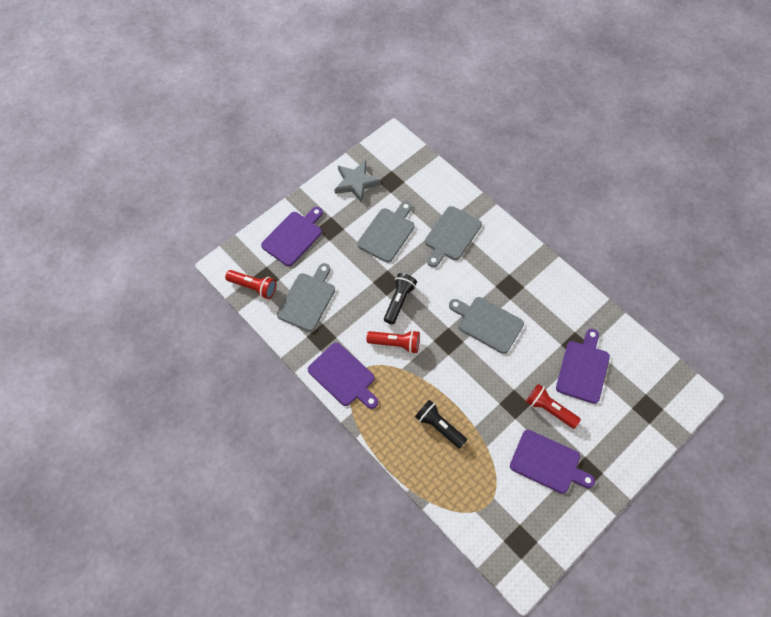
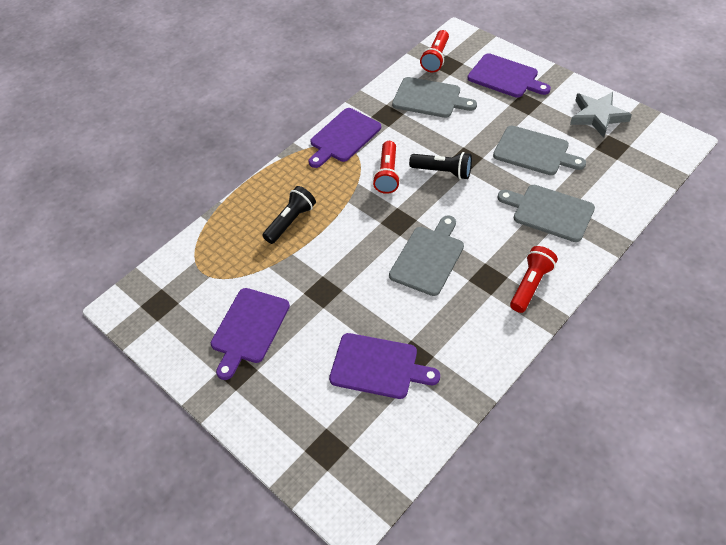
camera: 90 degrees right, 10 degrees down
red flashlight [526,384,581,429] -> red flashlight moved to [510,246,558,313]

